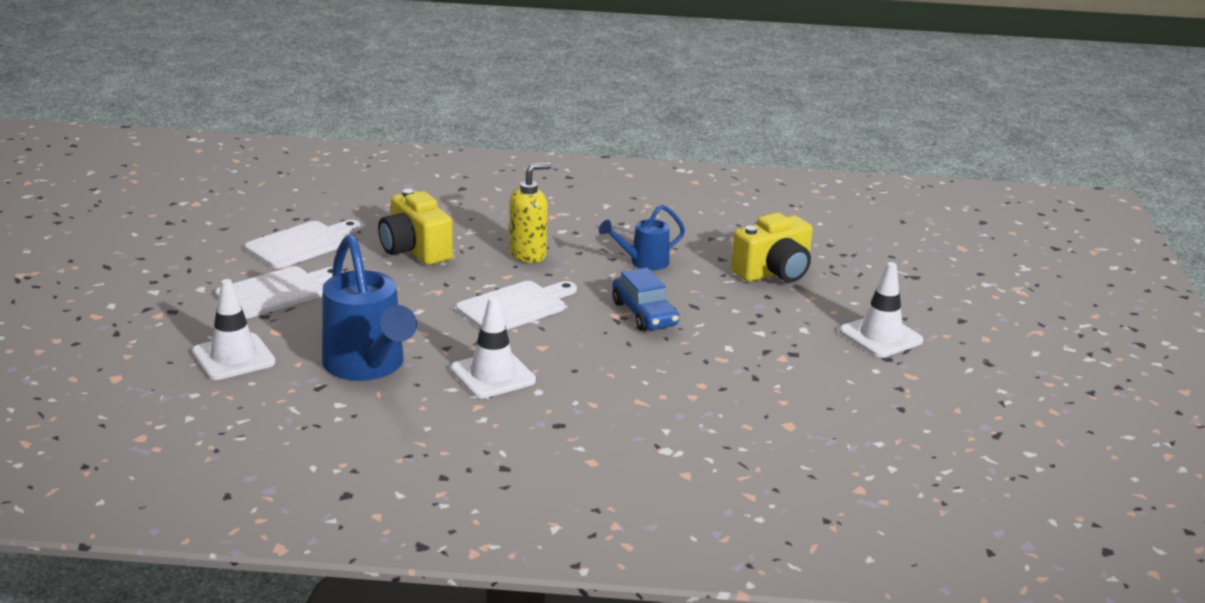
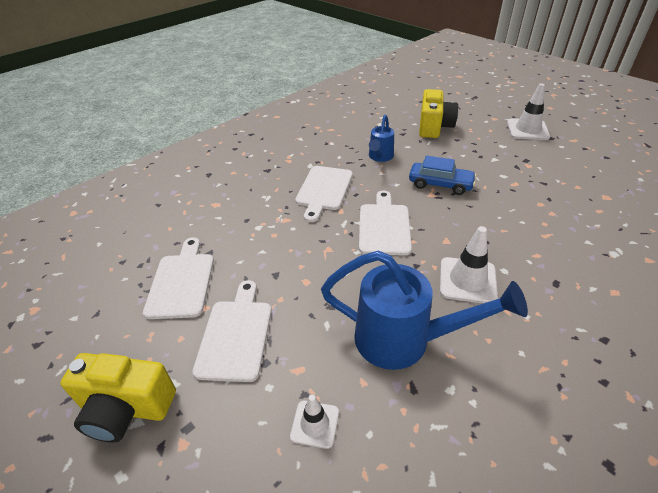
camera: 45 degrees left, 15 degrees up
white traffic cone [192,279,276,380] -> white traffic cone [290,395,339,449], size x0.61
yellow camera [378,189,453,265] -> yellow camera moved to [60,353,176,442]
yellow soap dispenser [509,163,551,263] -> white cutting board [295,166,353,222]

